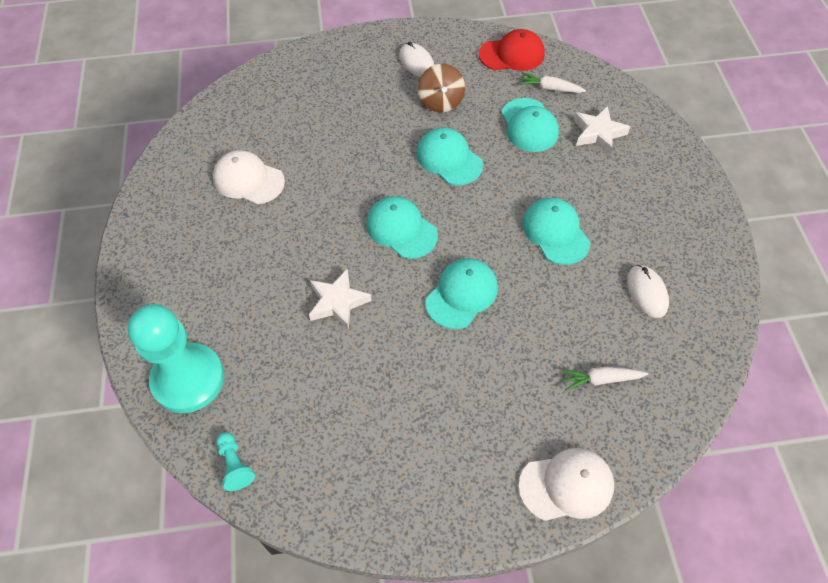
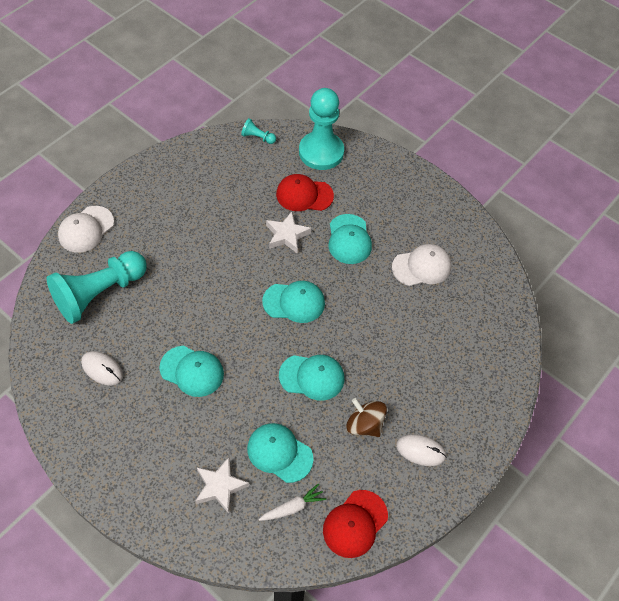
camera: 135 degrees right, 0 degrees up
turquoise cap [426,258,498,329] -> turquoise cap moved to [328,214,372,264]
white carrot [561,367,648,391] -> turquoise pawn [47,251,146,324]
none -> red cap [276,174,334,211]

